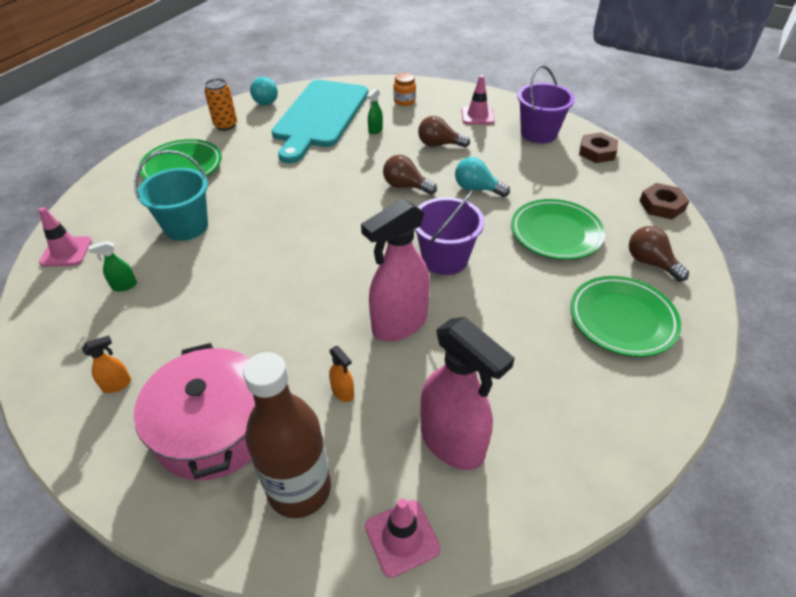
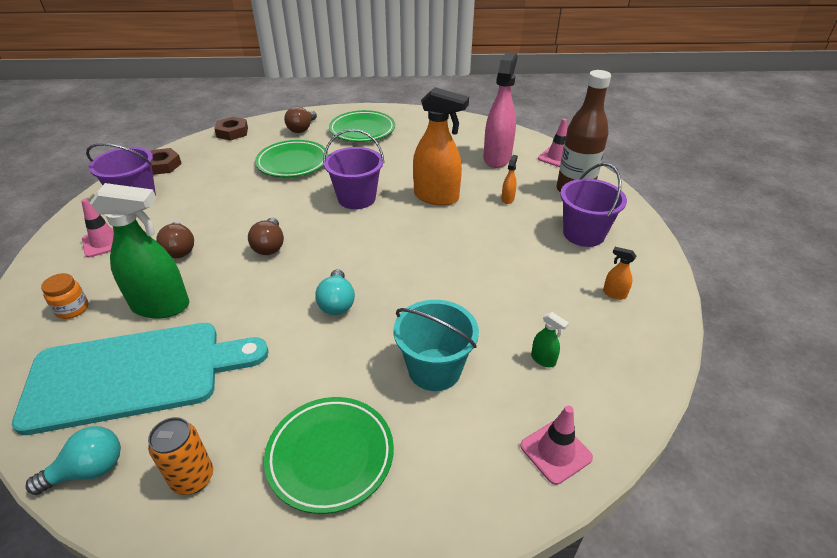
camera: 120 degrees left, 5 degrees down
pink pot [134,343,255,480] -> purple bucket [560,163,627,247]
pink spray bottle [361,198,430,341] -> orange spray bottle [413,87,469,206]
green spray bottle [366,89,383,135] -> green spray bottle [90,183,189,318], size x2.42
turquoise light bulb [455,157,510,197] -> turquoise light bulb moved to [315,269,355,315]

